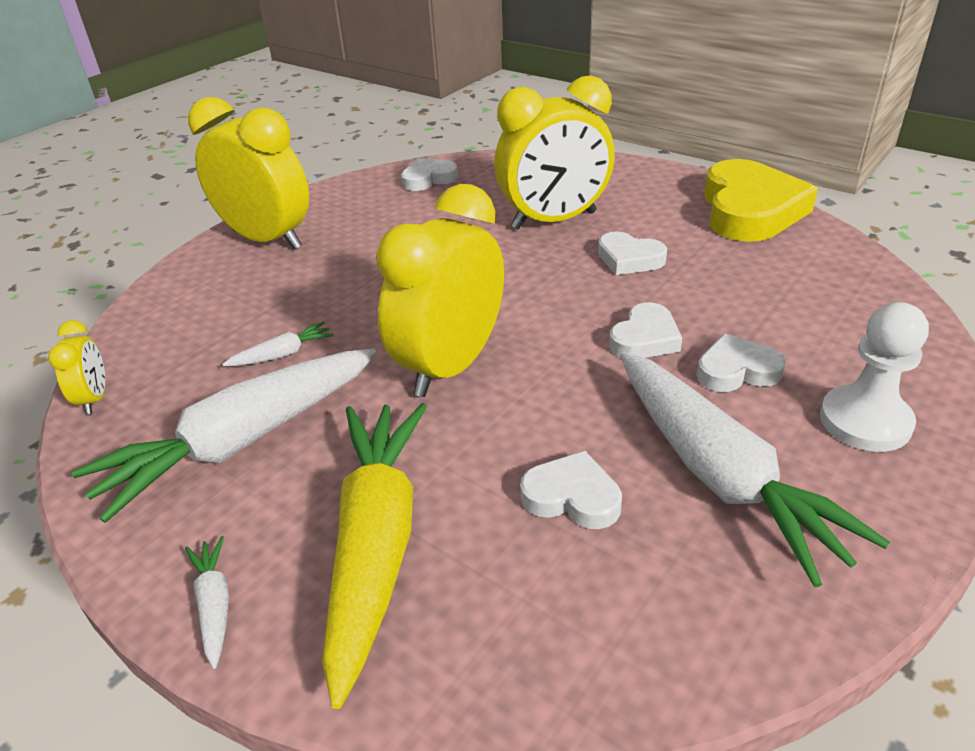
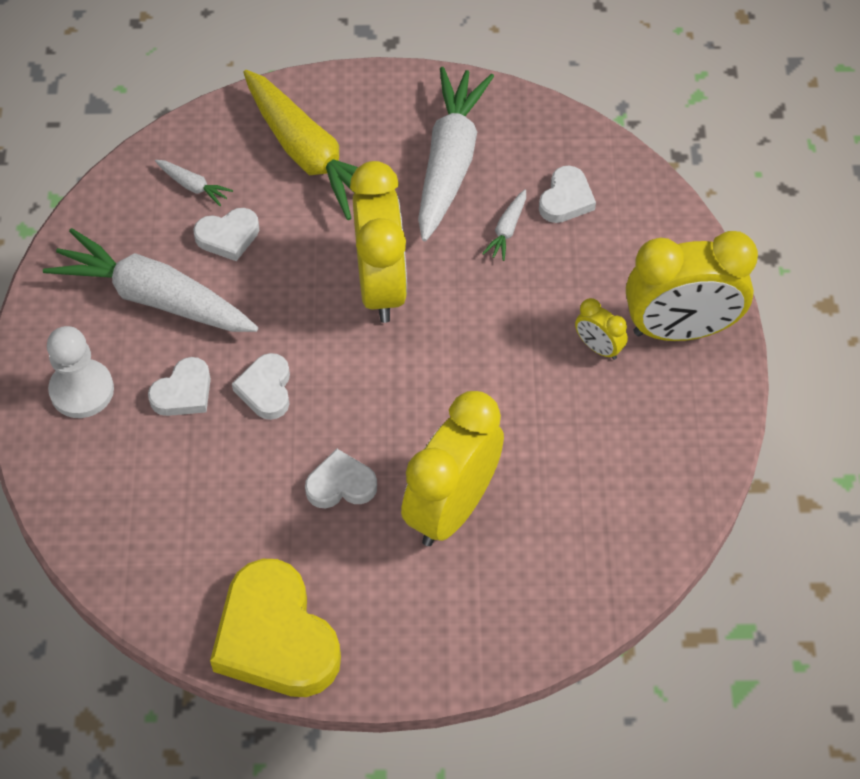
camera: 140 degrees right, 20 degrees up
yellow clock [48,320,105,414] -> yellow clock moved to [575,298,628,360]
white carrot [185,536,229,669] -> white carrot moved to [155,160,233,206]
white heart [401,158,458,191] -> white heart moved to [539,166,596,223]

